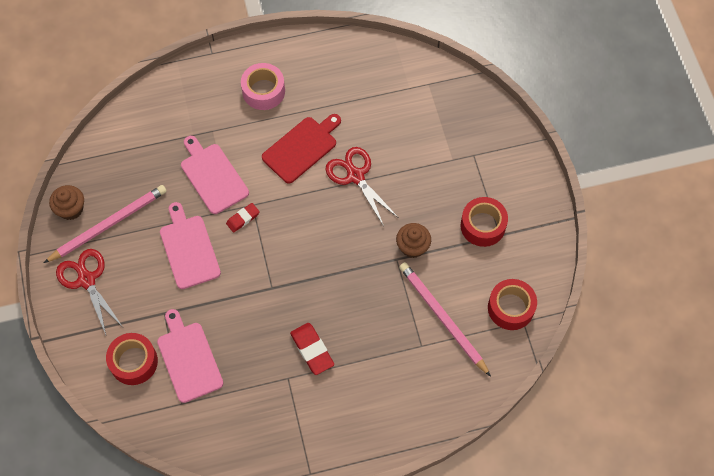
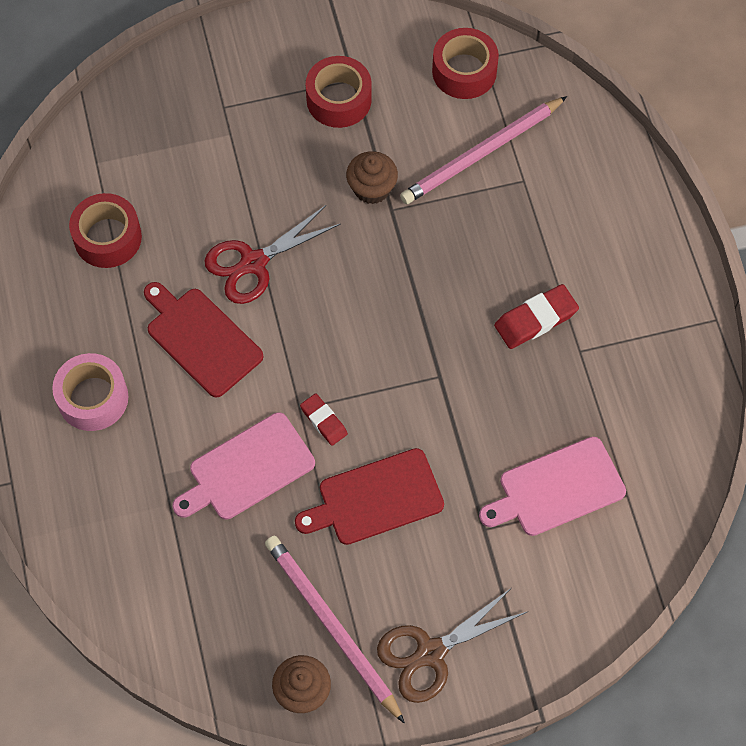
camera: 90 degrees left, 0 degrees up
red scissors [56,249,123,335] -> brown scissors [377,588,527,703]
red tape [106,333,158,385] -> red tape moved to [69,193,142,268]
pink cutting board [160,202,221,289] -> red cutting board [295,448,444,545]

